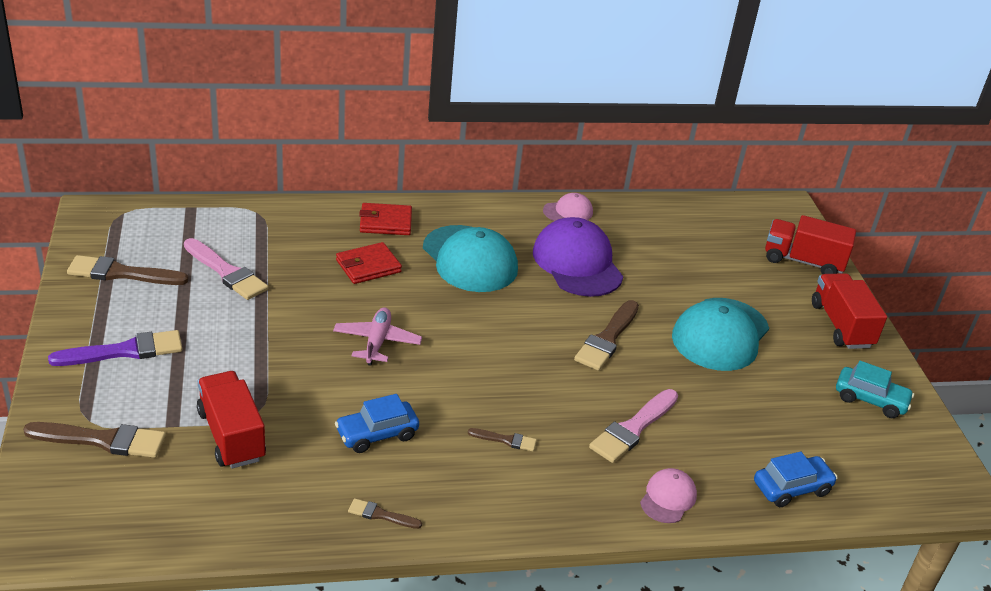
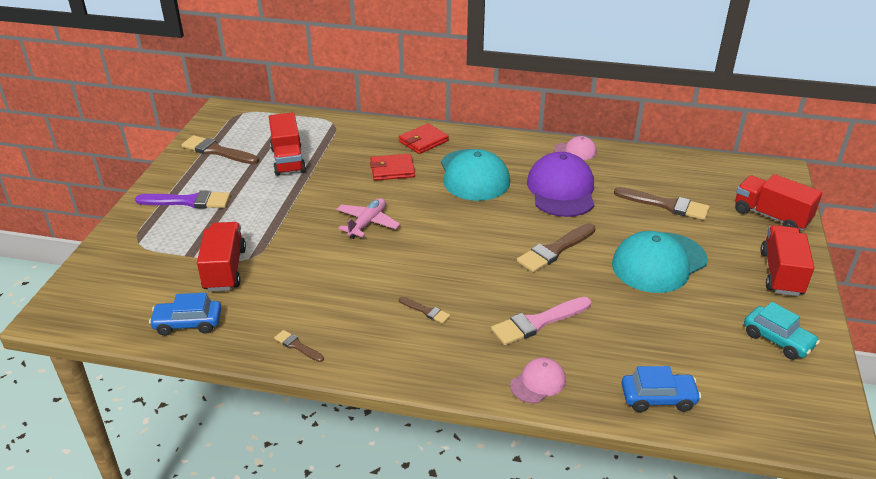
camera: 25 degrees right, 0 degrees up
brown brush [23,422,166,458] -> brown brush moved to [614,187,710,220]
pink brush [184,238,269,300] -> red truck [269,113,306,176]
blue car [335,394,419,453] -> blue car moved to [149,293,221,336]
red wallet [359,203,412,235] -> red wallet turned 60 degrees counterclockwise [399,123,449,154]

